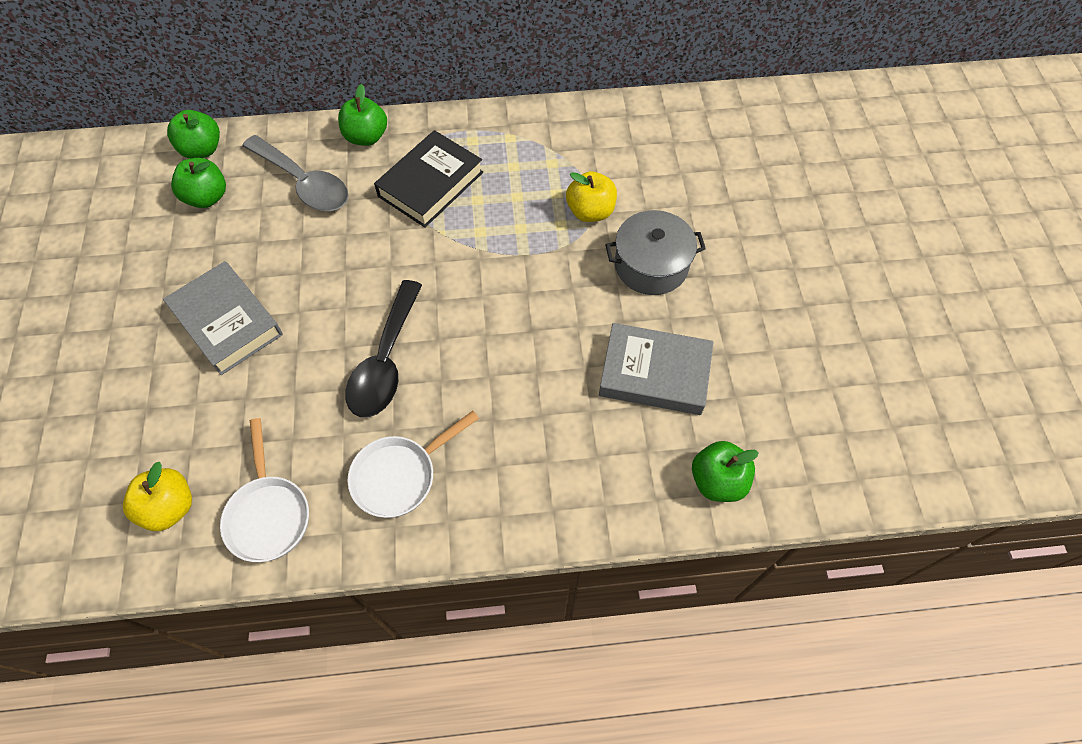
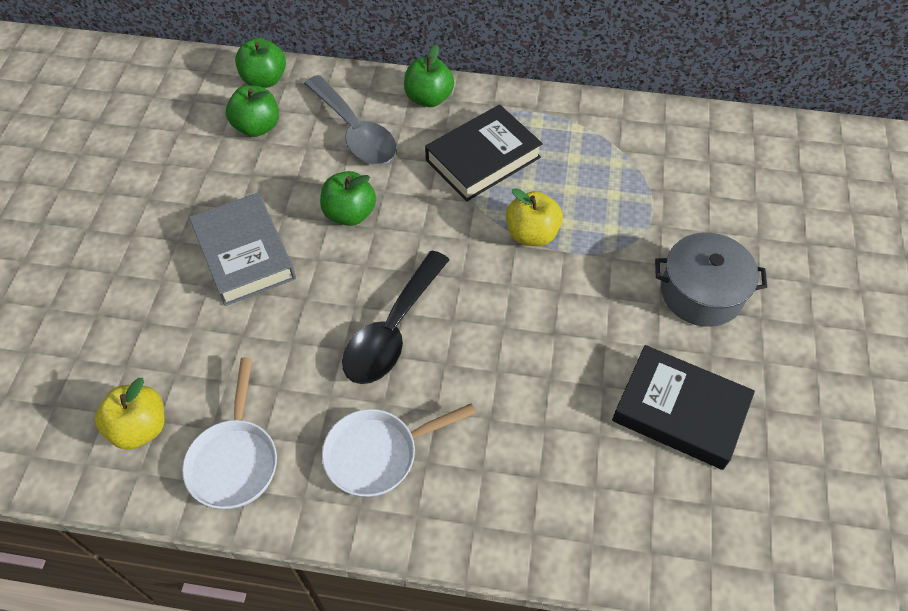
camera: 15 degrees right, 5 degrees down
yellow apple [566,171,617,222] -> yellow apple moved to [506,188,563,246]
grey book [599,323,713,415] -> black book [612,345,755,470]
green apple [692,441,759,502] -> green apple moved to [320,171,376,226]

